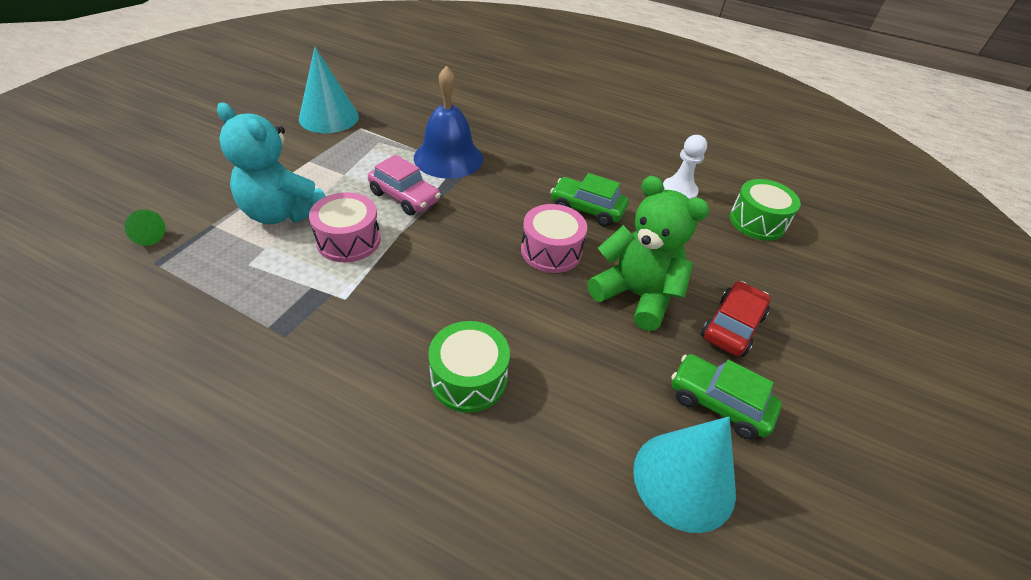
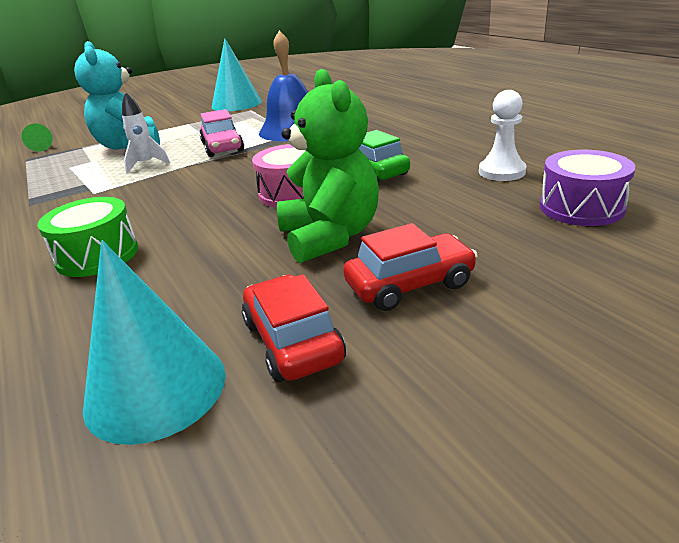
camera: 40 degrees right, 15 degrees down
pink drum [309,192,381,262] -> white rocket [122,92,170,174]
green car [671,354,782,440] -> red car [242,274,346,382]
green drum [729,179,801,241] -> purple drum [540,150,635,226]

